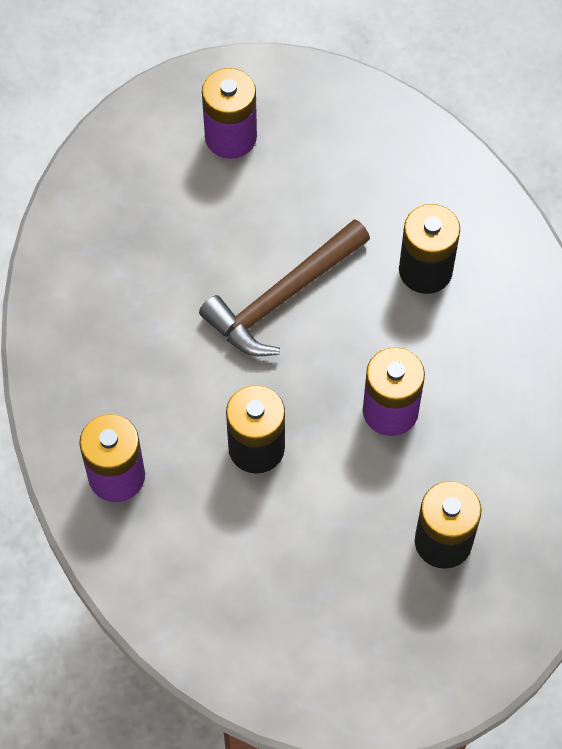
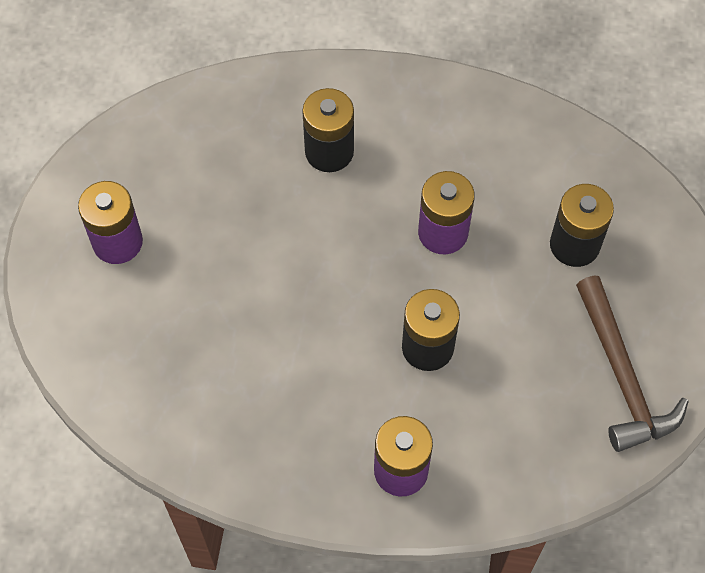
camera: 65 degrees left, 0 degrees up
brown hammer [199,219,370,356] -> brown hammer moved to [576,276,689,452]

